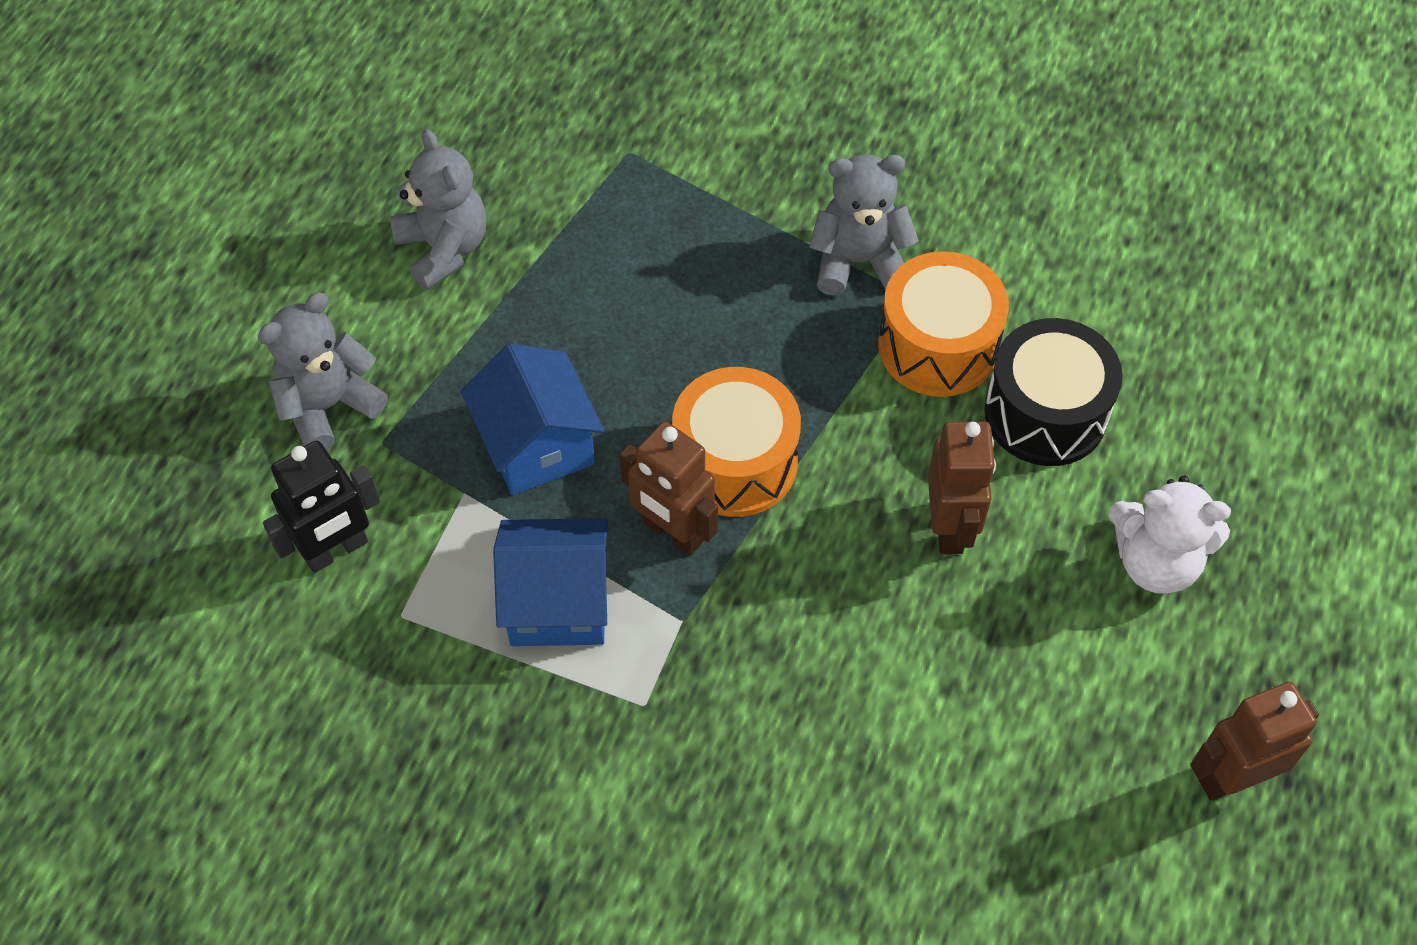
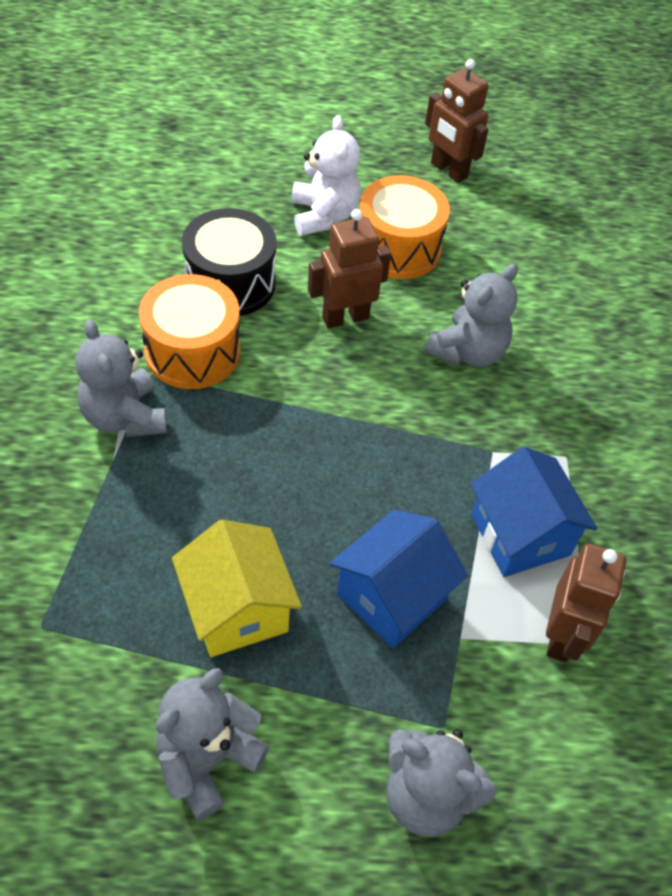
camera: 115 degrees left, 5 degrees down
black robot [263,441,380,573] -> none
brown robot [619,421,718,556] -> brown robot moved to [546,543,626,662]
orange drum [672,367,801,517] -> orange drum moved to [360,175,450,279]
none -> yellow house [172,520,302,657]
none -> grey teddy bear [425,264,518,367]

